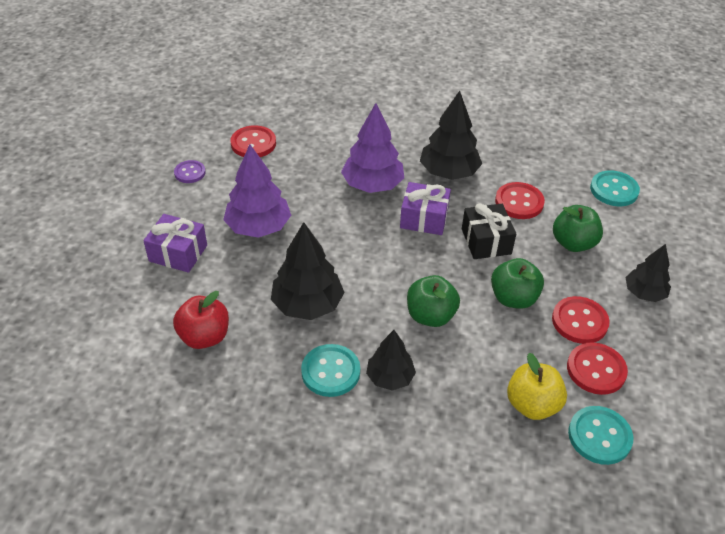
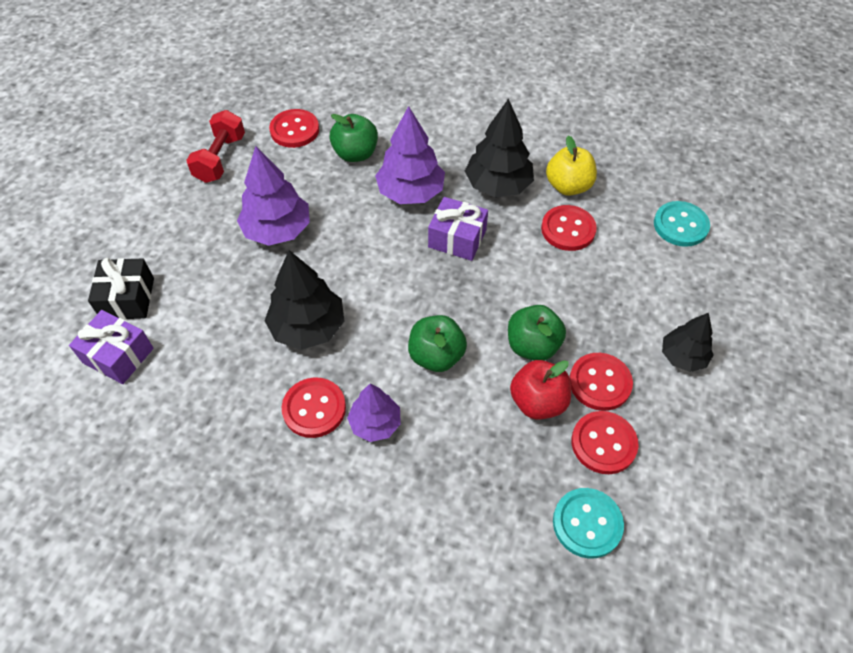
camera: 10 degrees right, 10 degrees up
purple gift [143,214,207,273] -> purple gift moved to [69,310,154,384]
red apple [173,291,229,349] -> red apple moved to [510,360,571,420]
purple button [174,160,206,183] -> red dumbbell [186,110,245,183]
turquoise button [301,344,360,397] -> red button [282,377,346,438]
black tree [366,330,416,391] -> purple tree [347,384,401,442]
black gift [462,203,516,259] -> black gift moved to [88,258,154,320]
yellow apple [507,353,567,420] -> yellow apple moved to [546,135,597,196]
green apple [553,205,603,252] -> green apple moved to [329,114,378,162]

